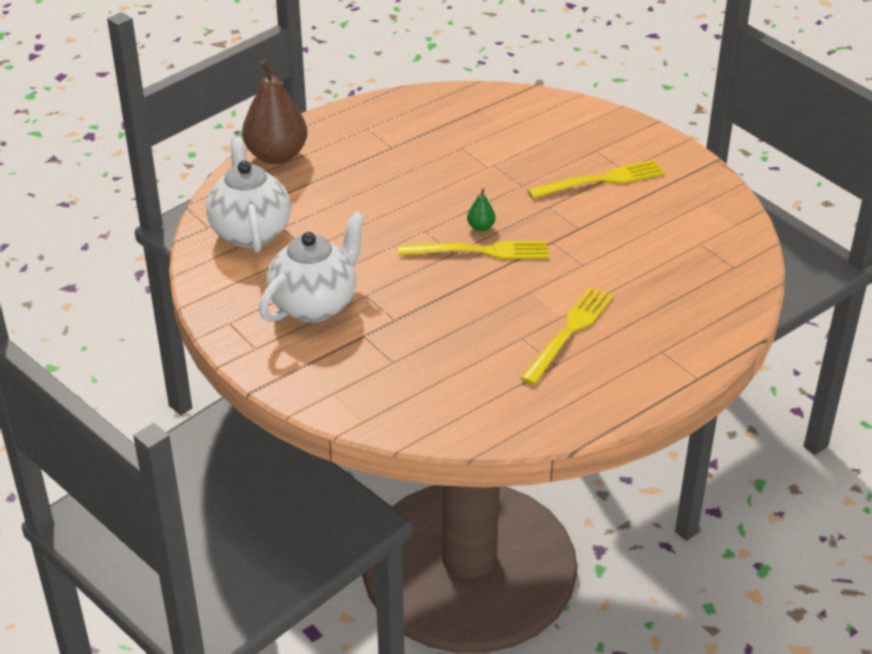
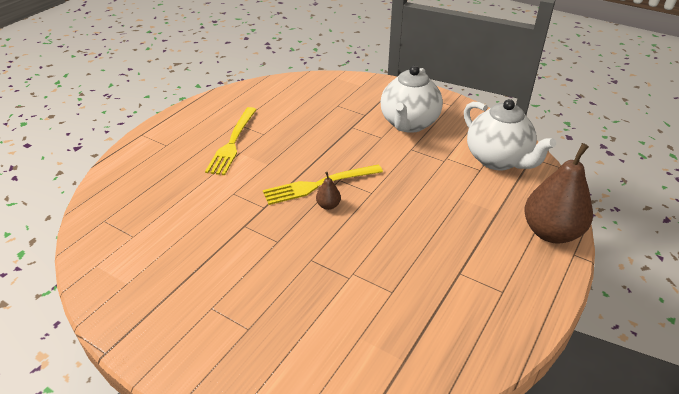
camera: 160 degrees right, 0 degrees up
green pear [467,189,496,231] -> brown pear [316,172,341,210]
yellow fork [528,160,665,198] -> none

